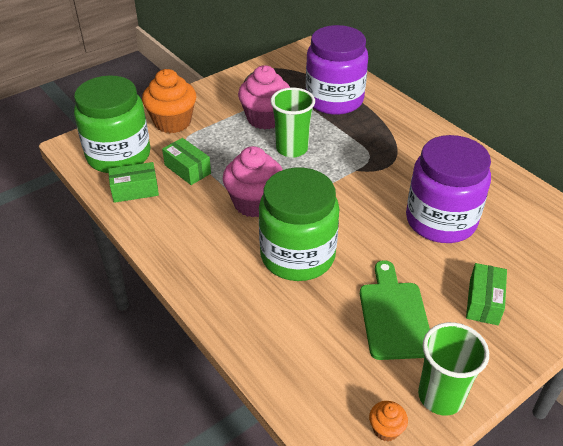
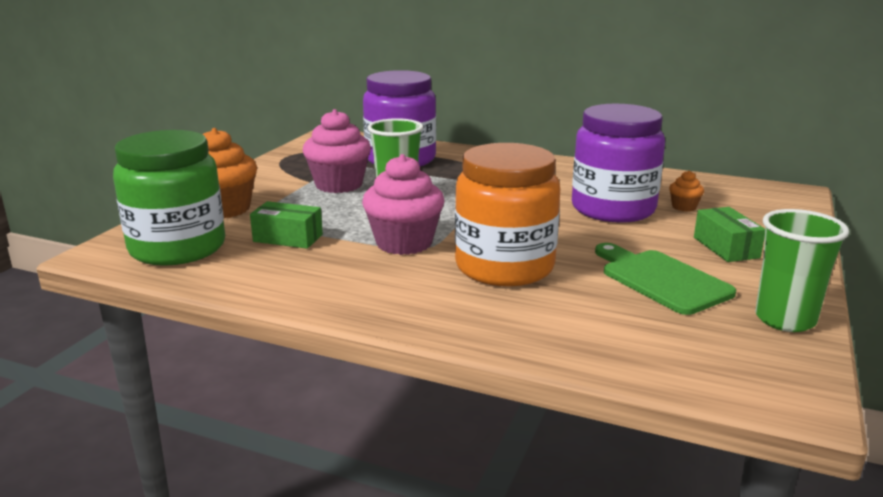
camera: 30 degrees left, 20 degrees down
green box [108,162,159,203] -> none
green jar [259,168,339,281] -> orange jar [455,143,560,287]
orange cupcake [369,401,408,441] -> orange cupcake moved to [669,171,704,212]

